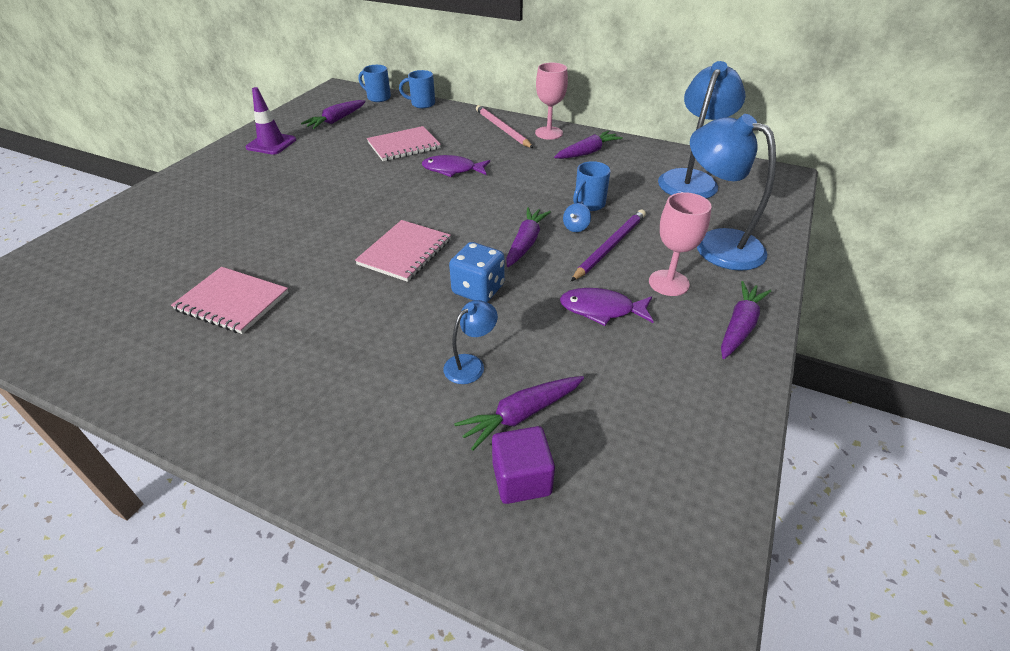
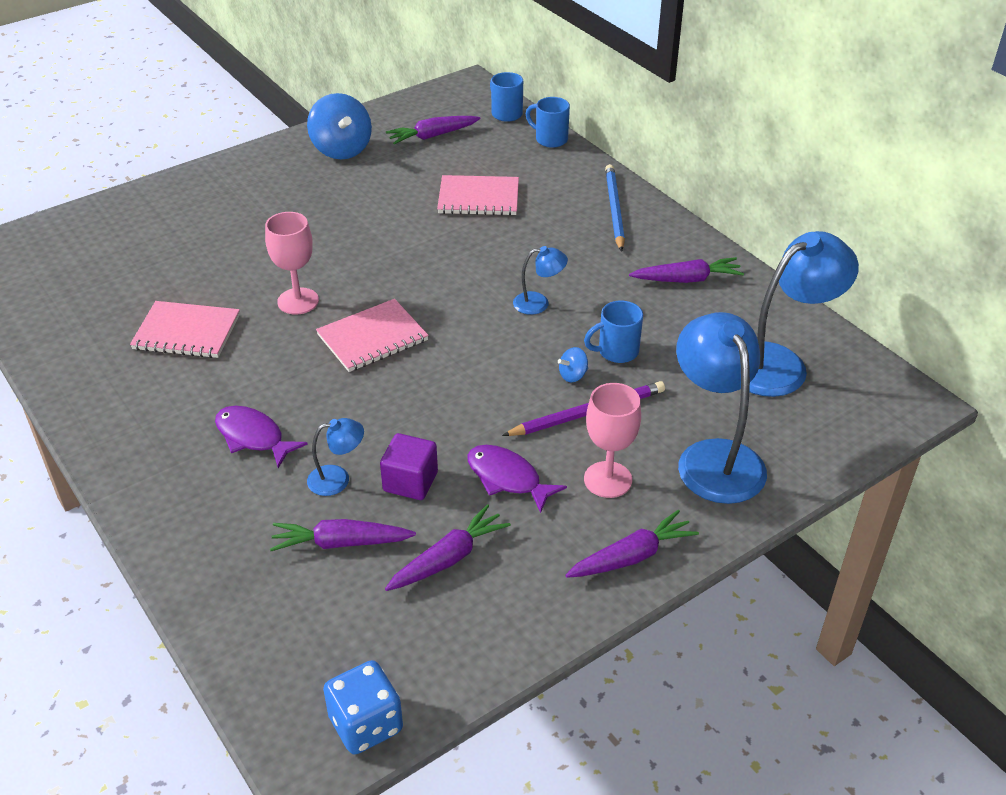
camera: 30 degrees right, 0 degrees up
pink notebook [171,267,289,334] -> pink notebook turned 45 degrees counterclockwise [130,301,240,358]
purple traffic cone [246,87,296,155] -> blue spinning top [307,93,372,159]
purple fish [422,155,490,177] -> purple fish moved to [215,406,308,468]
blue dice [449,242,504,302] -> blue dice moved to [323,660,403,755]
pink pencil [476,105,533,148] -> blue pencil [605,164,625,252]
purple cube [492,426,555,504] -> purple cube moved to [380,433,438,500]
purple carrot [506,207,551,267] -> purple carrot moved to [385,504,511,591]
pink goblet [535,63,568,140] -> pink goblet moved to [265,212,319,315]
none -> blue lamp [513,246,568,315]

